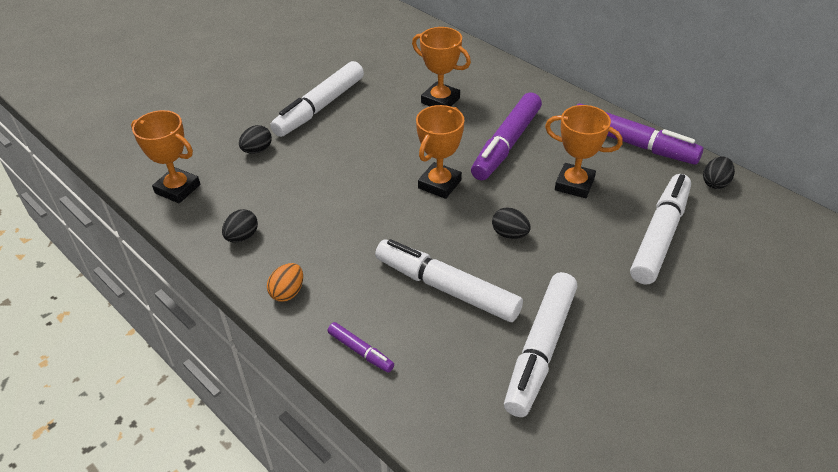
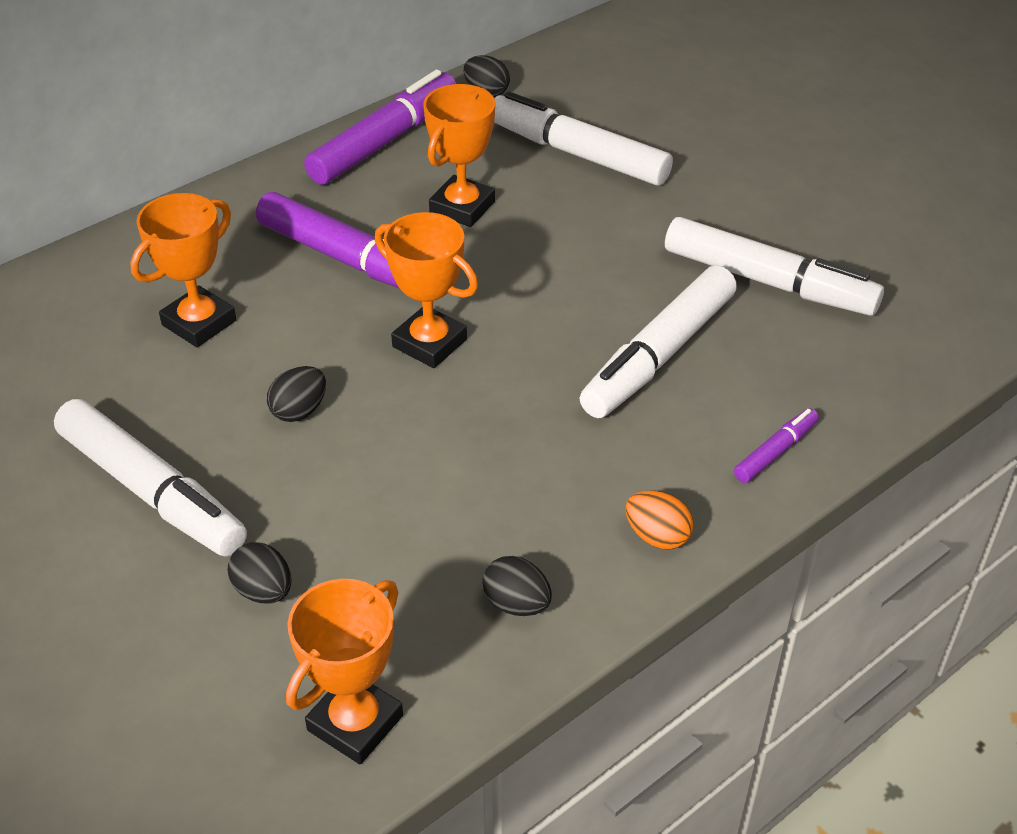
camera: 85 degrees left, 0 degrees up
black egg [492,207,531,239] -> black egg moved to [267,366,326,422]

